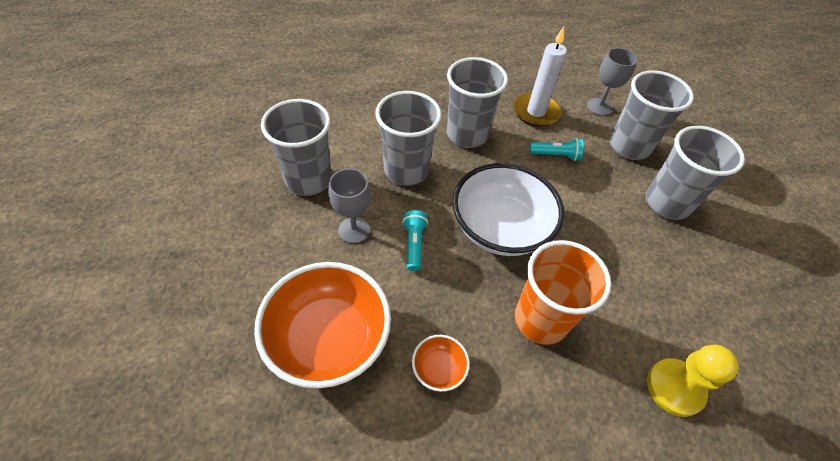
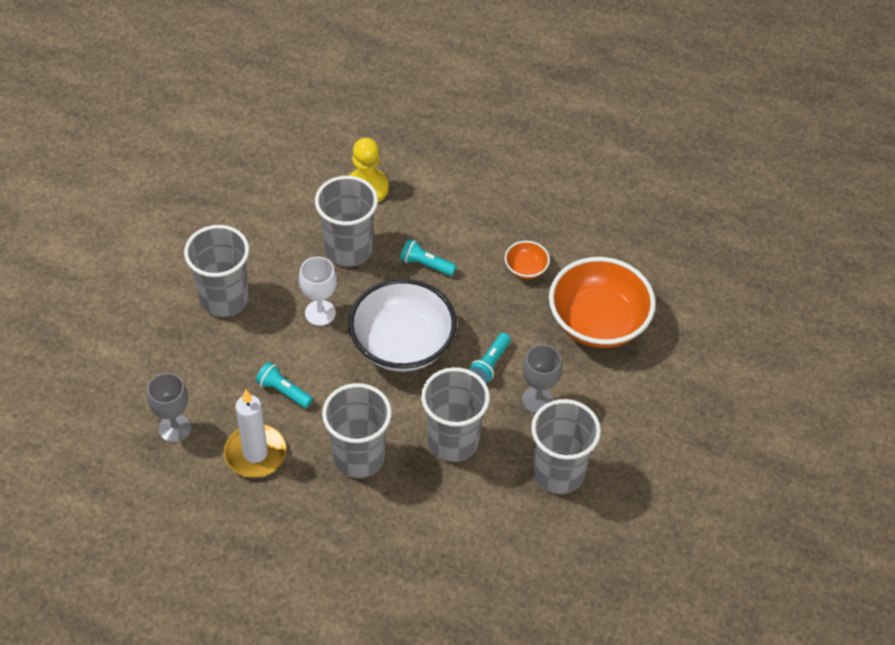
camera: 150 degrees left, 0 degrees up
orange cup [515,240,612,345] -> turquoise flashlight [400,239,457,276]
grey cup [610,70,694,160] -> grey cup moved to [315,176,378,267]
none -> white goblet [299,257,337,326]

